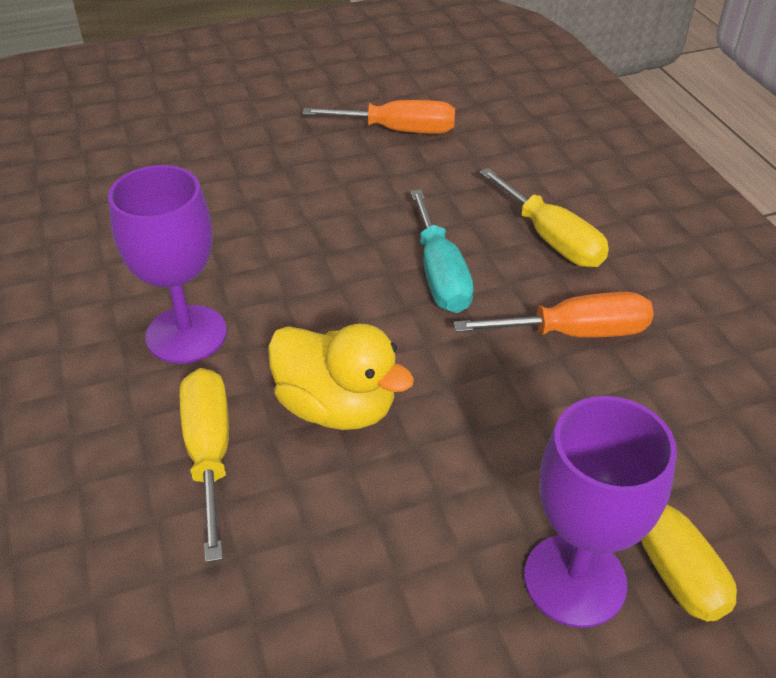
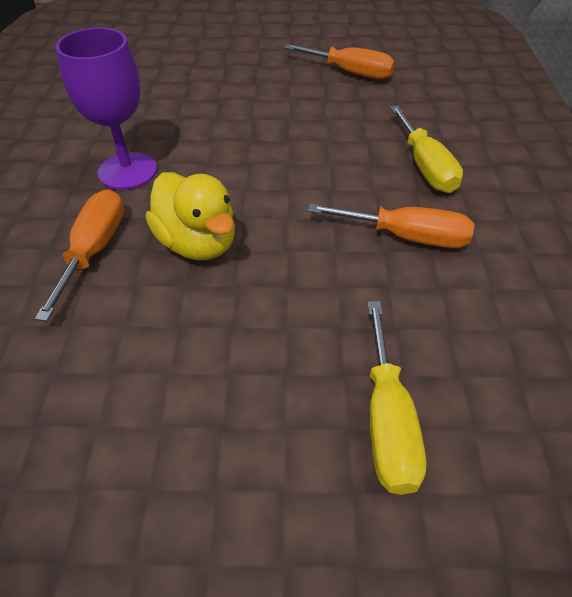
camera: 20 degrees right, 5 degrees up
yellow screwdriver [180,368,229,563] -> orange screwdriver [35,190,124,322]
turquoise screwdriver [410,189,474,313] -> none
purple goblet [524,396,677,628] -> none

